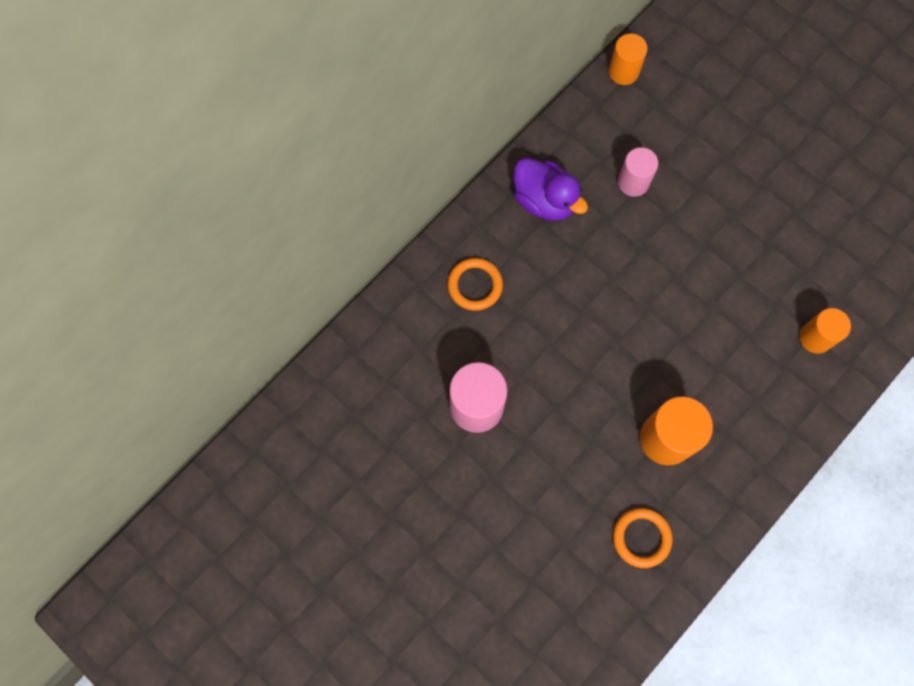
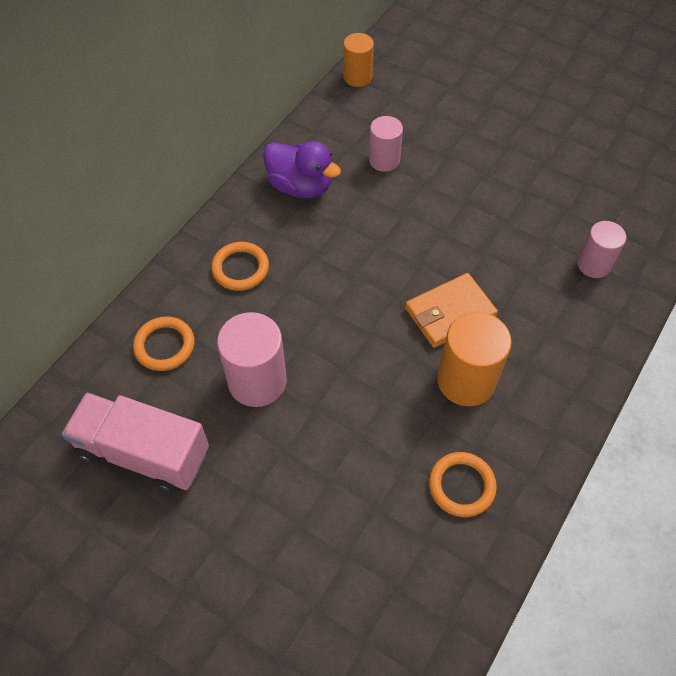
camera: 10 degrees left, 15 degrees down
orange cylinder [800,308,851,354] -> pink cylinder [577,221,626,278]
none -> pink truck [62,393,209,493]
none -> orange ring [133,316,195,371]
none -> orange wallet [405,273,498,348]

